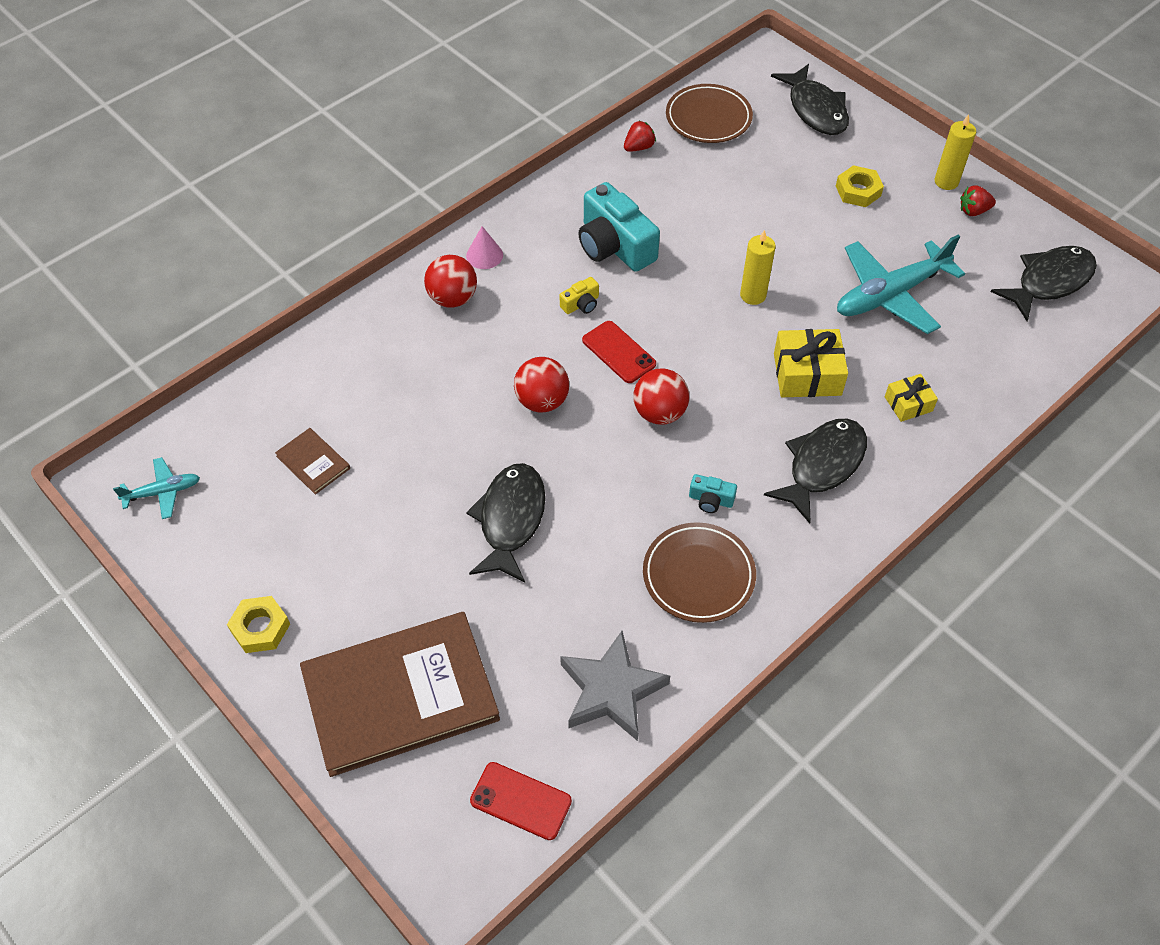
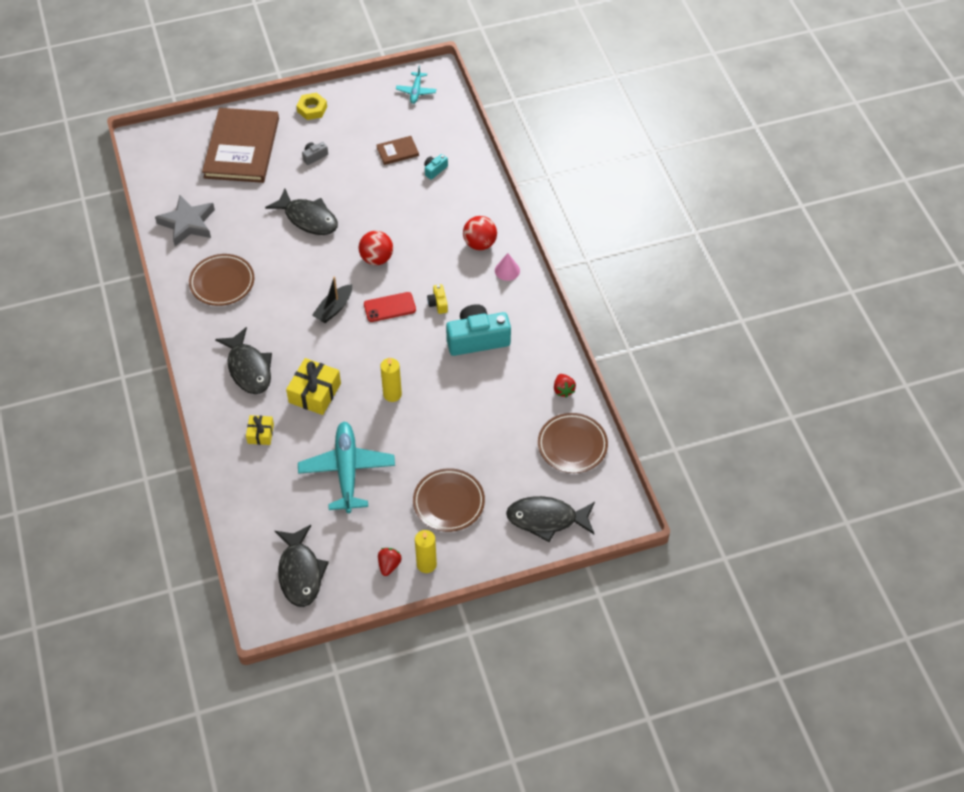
camera: 115 degrees right, 0 degrees up
red phone [470,762,572,840] -> none
red ball [633,368,689,425] -> black boat [312,277,352,323]
turquoise camera [689,474,737,513] -> turquoise camera moved to [424,154,448,180]
yellow nut [836,165,884,207] -> brown plate [413,468,485,532]
none -> grey camera [302,142,328,165]

